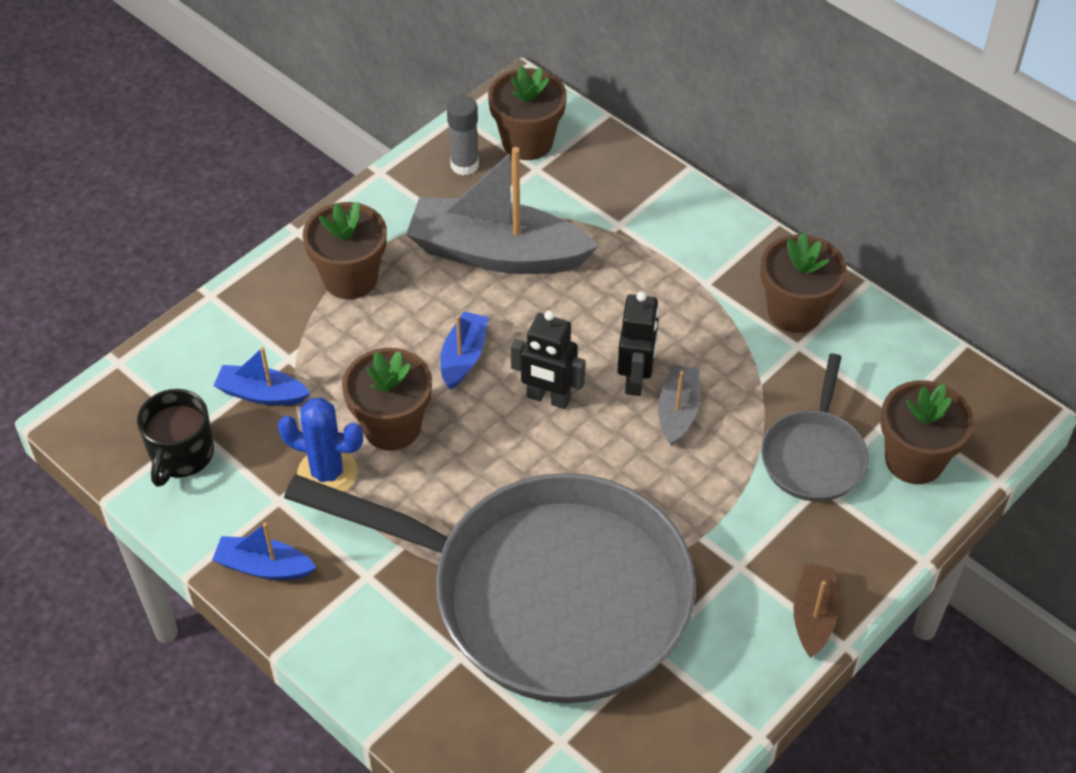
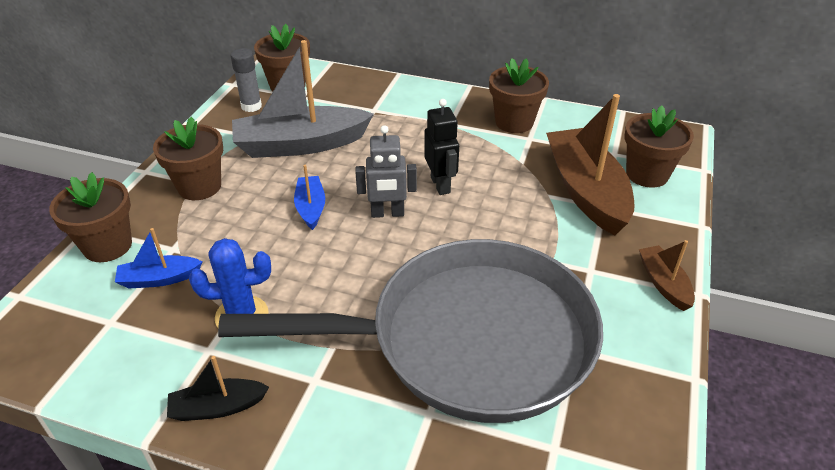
camera: 25 degrees left, 10 degrees down
black mug [137,389,214,487] -> none
blue boat [212,523,316,580] -> black boat [167,356,269,421]
brown flower pot [342,348,432,451] -> brown flower pot moved to [49,172,132,262]
black robot [511,310,585,409] -> grey robot [355,125,417,218]
grey boat [658,364,700,446] -> none
grey pan [761,354,869,502] -> brown boat [546,94,635,235]

